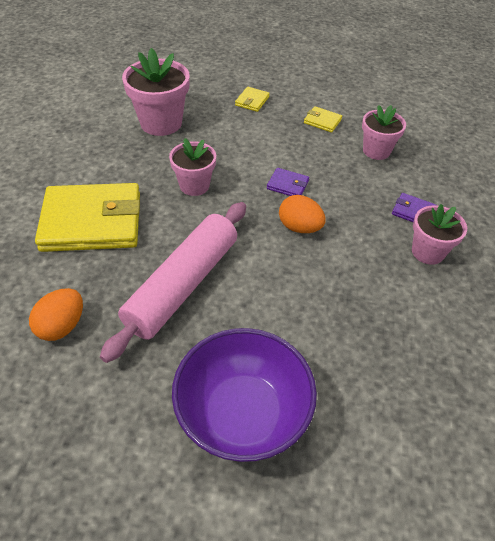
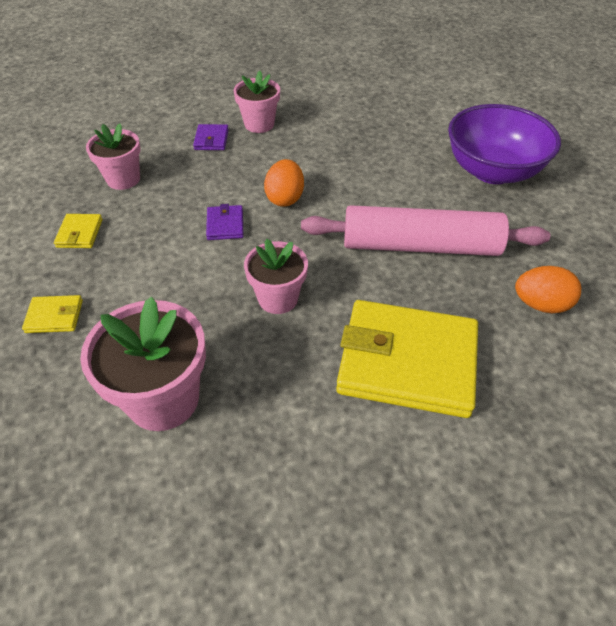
camera: 115 degrees left, 0 degrees up
yellow wallet [35,183,140,252] -> yellow wallet turned 45 degrees counterclockwise [336,300,478,418]

